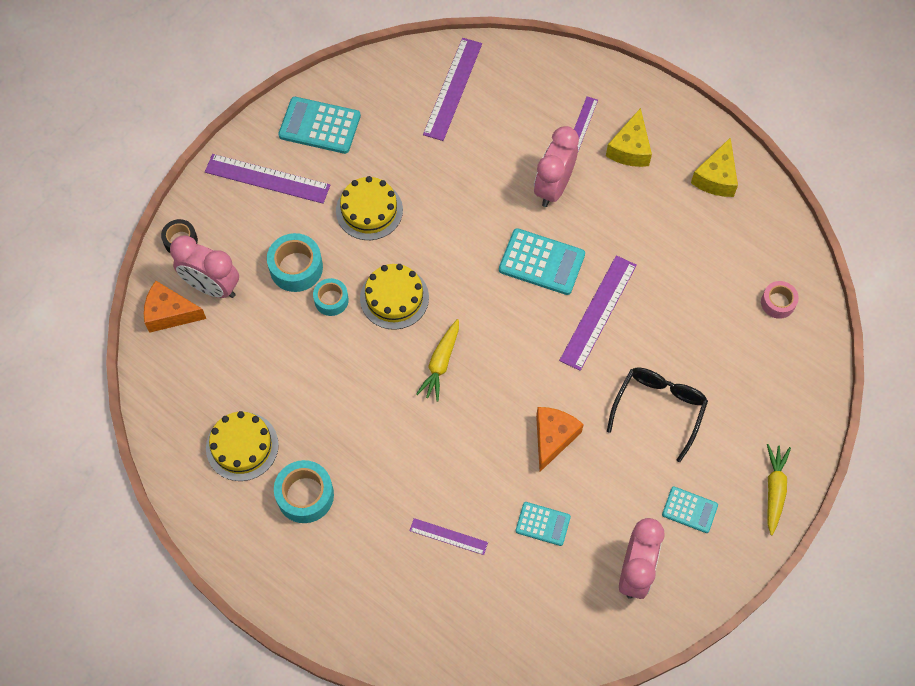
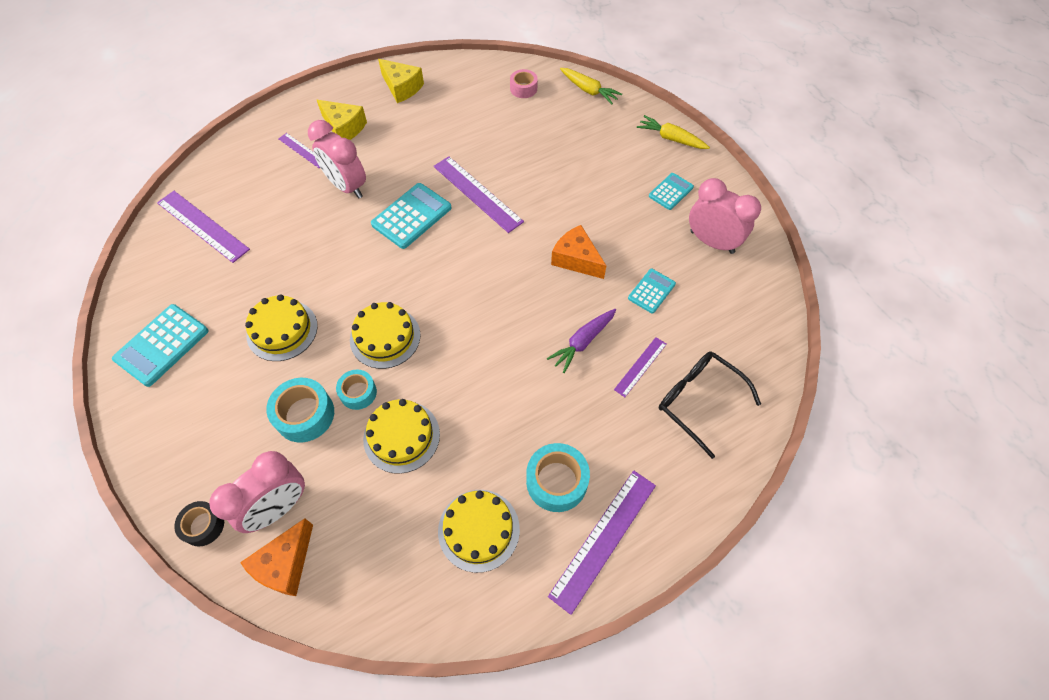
camera: 70 degrees left, 5 degrees down
purple ruler [205,154,330,204] -> purple ruler moved to [548,470,656,615]
yellow carrot [416,319,459,401] -> yellow carrot moved to [560,68,622,104]
black glasses [607,367,708,462] -> black glasses moved to [659,351,761,459]
none -> yellow cake [363,399,440,474]
none -> purple carrot [547,309,616,373]

